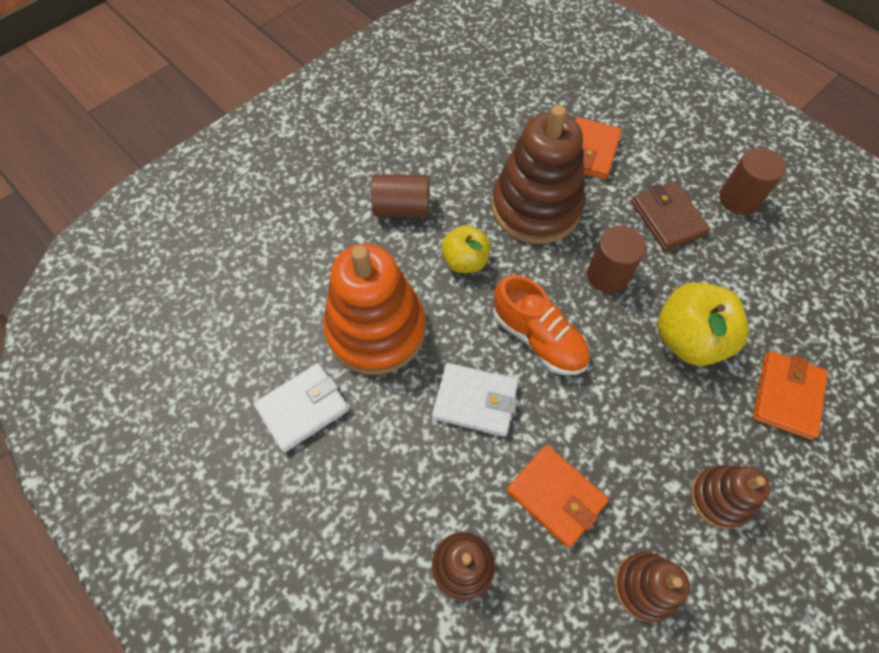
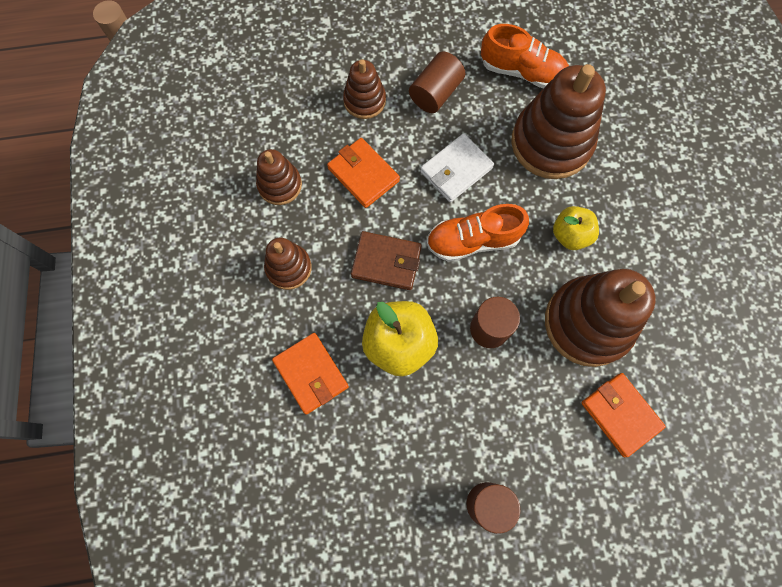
camera: 125 degrees right, 10 degrees up
white wallet [254,363,349,452] -> orange shoe [481,24,569,89]
orange stacking toy [323,244,426,375] -> brown stacking toy [511,64,606,179]
brown cylinder [371,174,429,217] -> brown cylinder moved to [409,52,465,113]
orange wallet [506,445,609,548] -> orange wallet turned 60 degrees clockwise [327,138,400,208]
brown wallet [631,181,711,251] -> brown wallet moved to [351,231,422,290]

